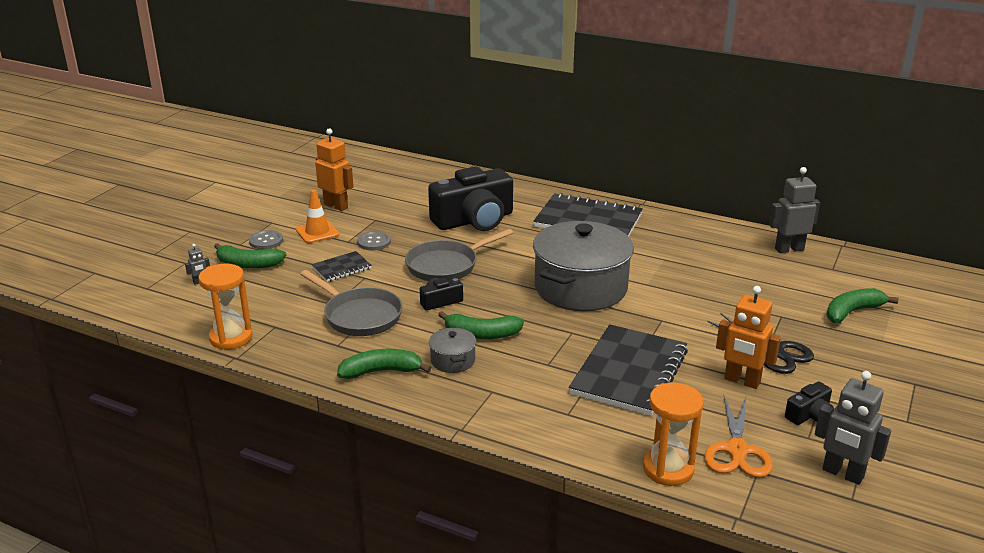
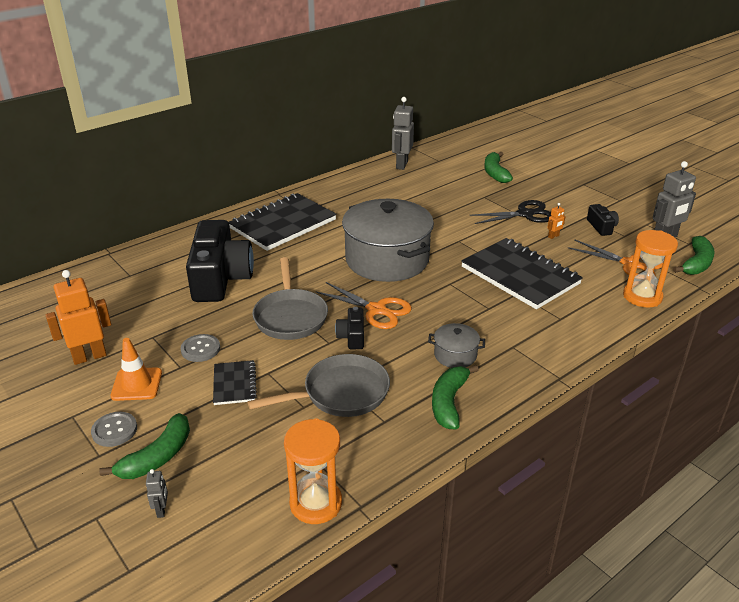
camera: 65 degrees left, 5 degrees up
green banana [438,311,524,339] -> green banana moved to [673,236,715,275]
orange robot [716,286,781,389] -> orange robot [547,203,566,239], size x0.46
none -> orange scissors [316,282,412,329]

